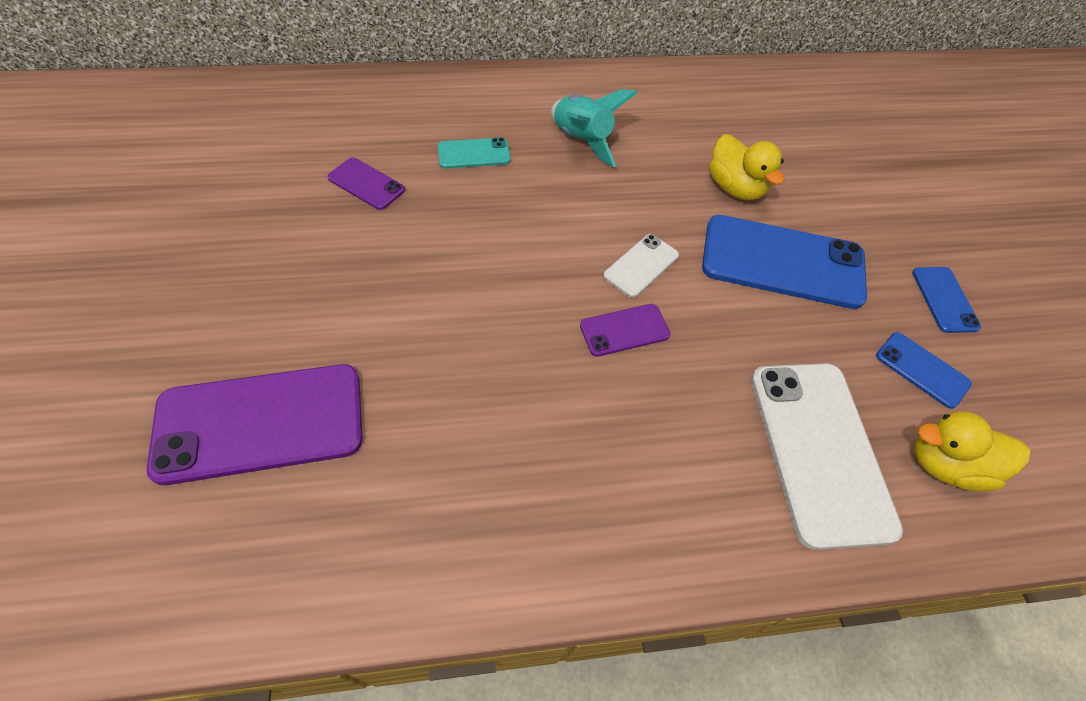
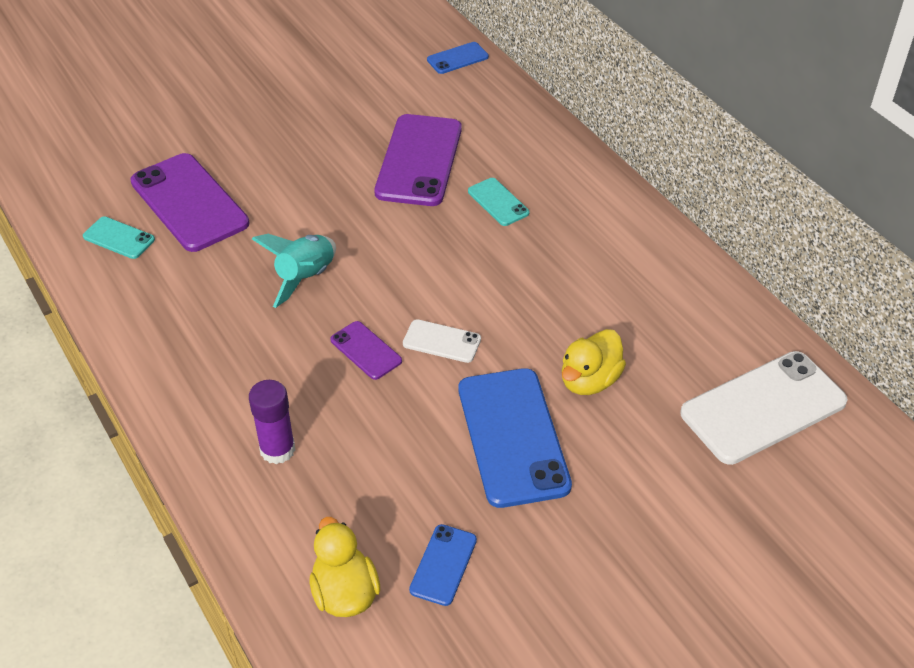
camera: 70 degrees right, 10 degrees down
purple phone [328,157,405,210] -> purple phone [374,114,462,206], size x2.05
turquoise rocket [551,90,637,167] -> turquoise rocket moved to [252,234,336,308]
white phone [751,363,903,550] -> white phone moved to [680,351,848,465]
blue phone [912,267,981,333] -> blue phone moved to [427,42,489,74]
none -> turquoise phone [83,216,155,259]
none -> purple glue stick [249,380,295,464]

